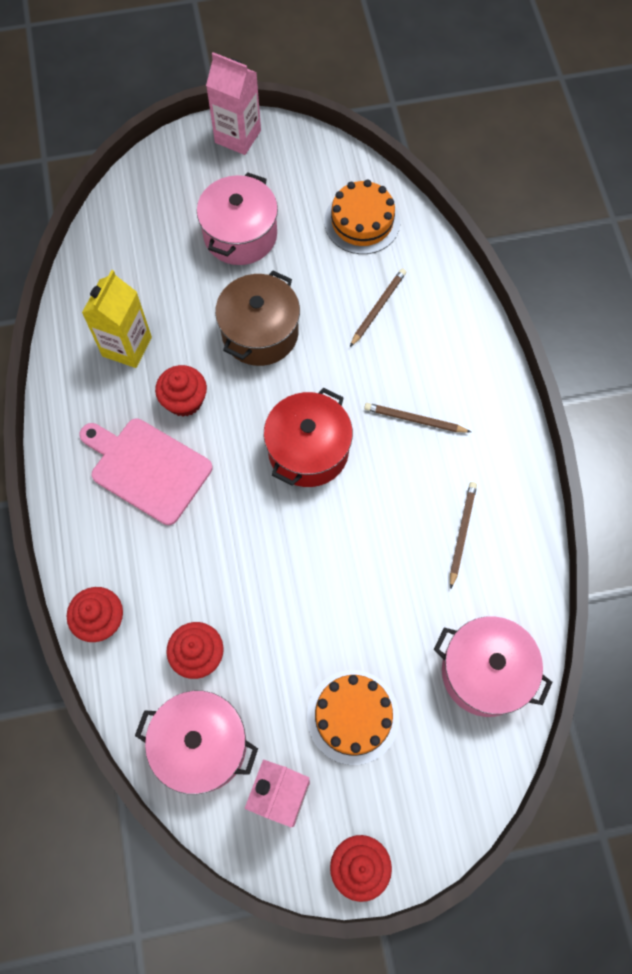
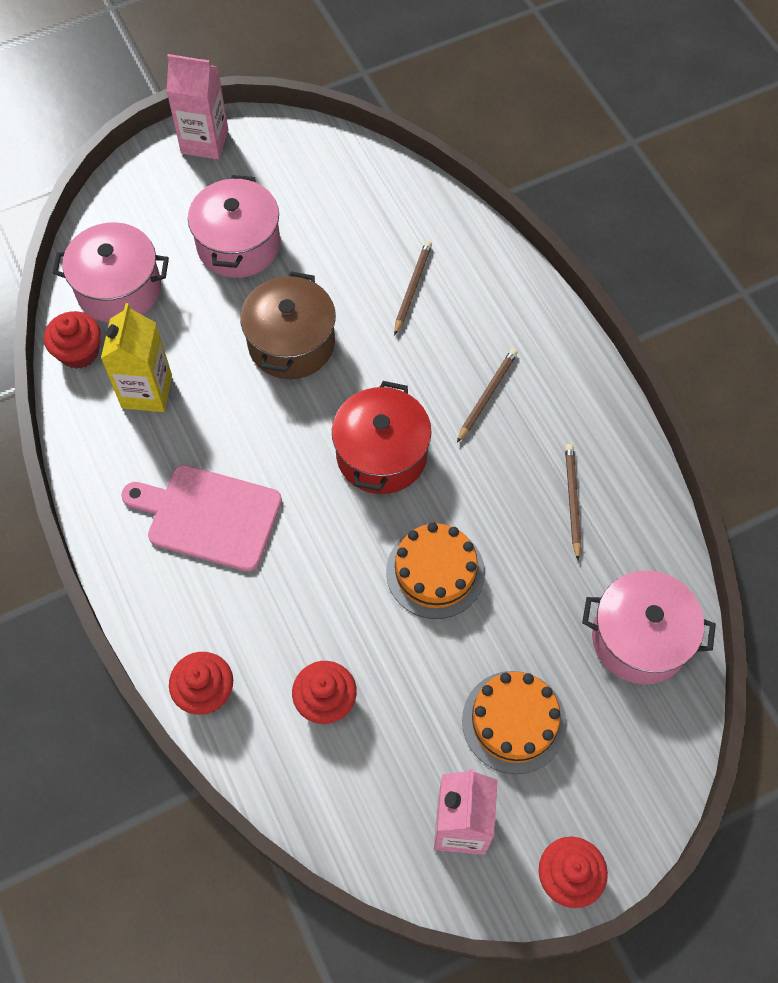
camera: 15 degrees left, 5 degrees down
pink pot [135,691,258,794] -> pink pot moved to [53,222,169,323]
red cupcake [155,365,207,417] -> red cupcake moved to [44,311,101,369]
orange cake [324,180,400,254] -> orange cake moved to [386,522,485,619]
brown pencil [364,403,471,433] -> brown pencil turned 120 degrees clockwise [457,349,518,443]

